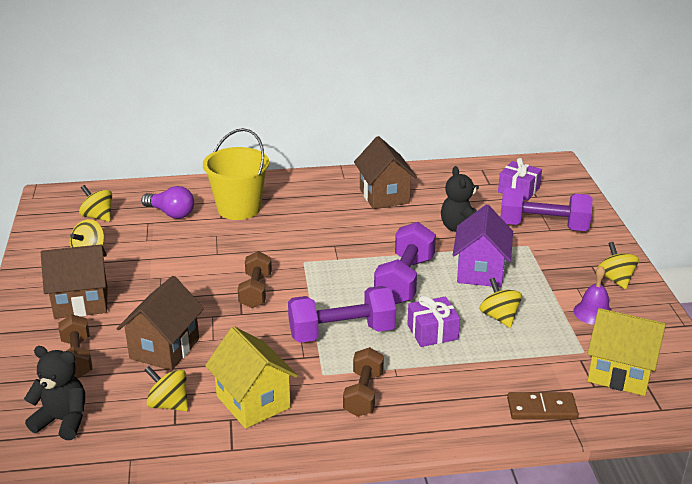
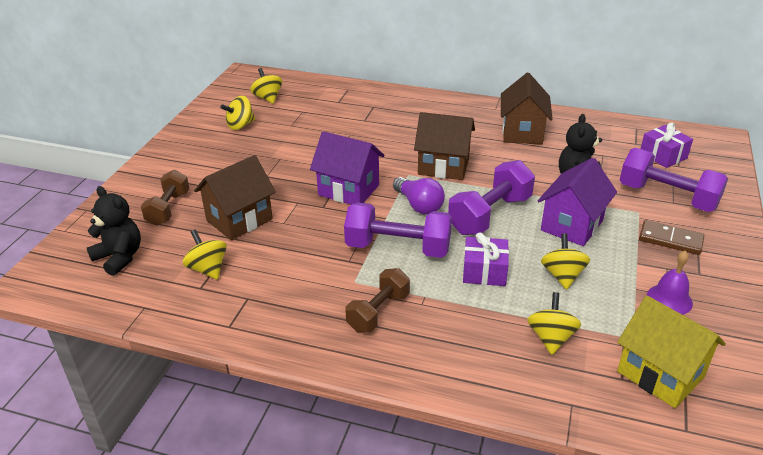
camera: 25 degrees right, 5 degrees up
brown house [41,245,108,319] -> brown house moved to [414,112,475,180]
purple light bulb [141,186,194,219] -> purple light bulb moved to [393,177,445,214]
yellow bucket [203,128,269,220] -> none
yellow house [205,326,298,429] -> none
brown dumbbell [238,251,272,308] -> purple house [310,131,384,205]
brown domino [507,392,579,419] -> brown domino moved to [639,220,704,255]
yellow spinning top [597,242,639,289] -> yellow spinning top moved to [527,292,581,355]

